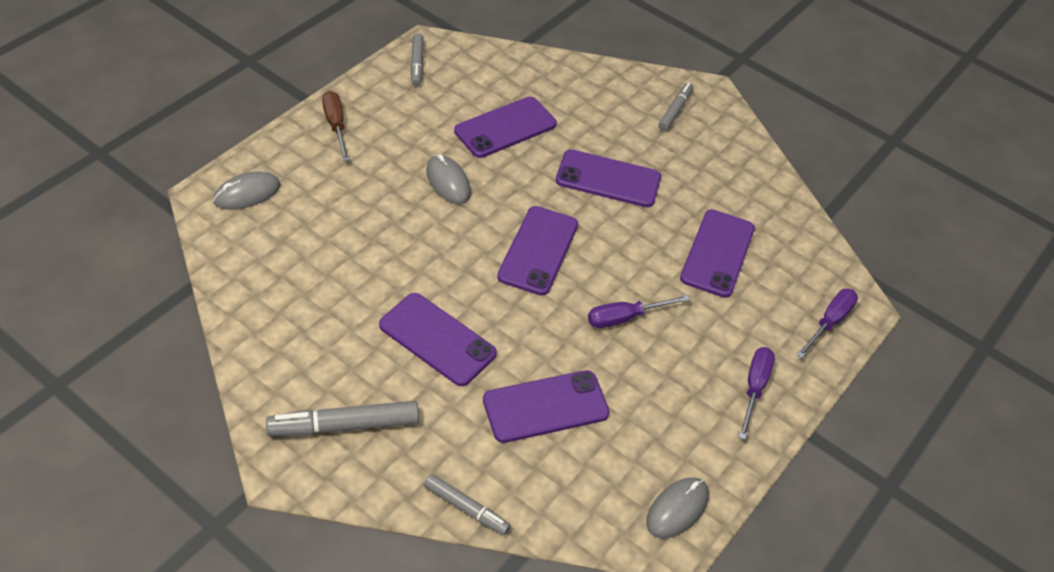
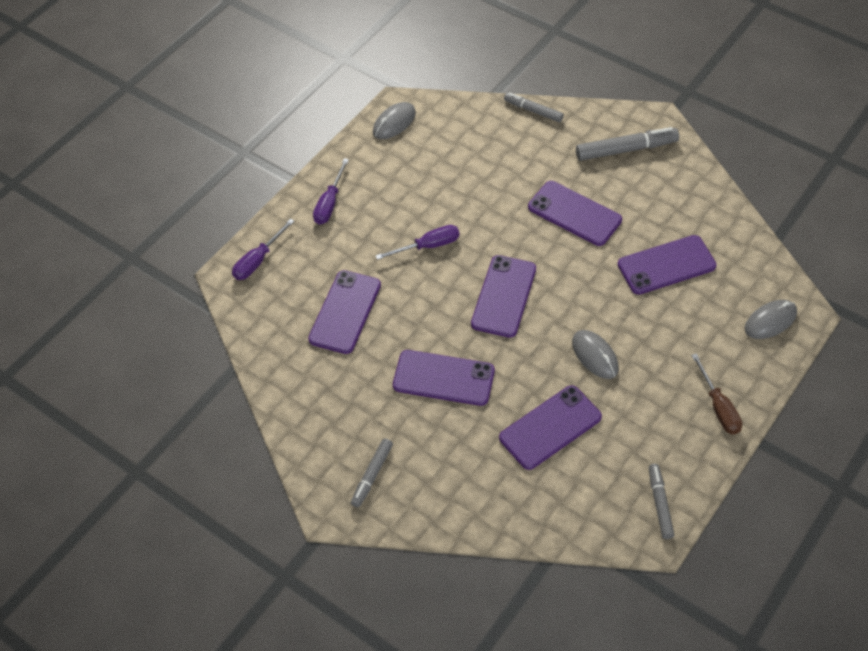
camera: 175 degrees left, 5 degrees up
purple phone [483,370,610,443] -> purple phone moved to [617,235,717,295]

